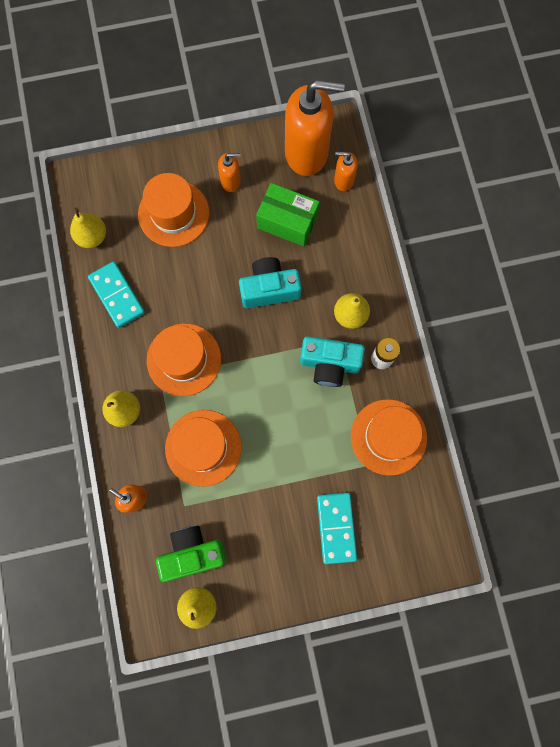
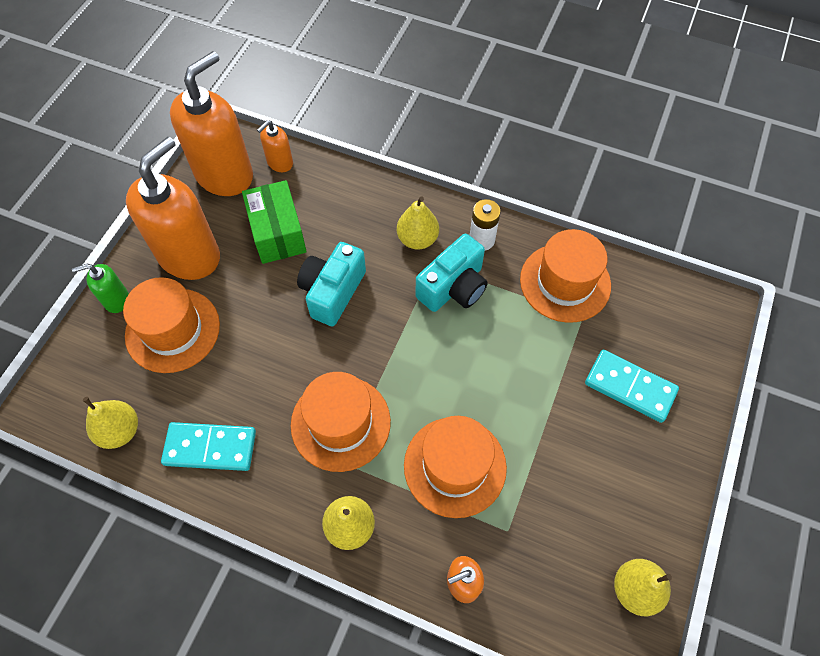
camera: 55 degrees left, 15 degrees down
green camera [156,526,227,582] -> none
orange soap dispenser [218,153,241,192] -> orange soap dispenser [126,137,220,280], size x2.18
green box [256,183,320,247] -> green box turned 75 degrees counterclockwise [242,180,307,264]
none -> green soap dispenser [72,264,129,313]

